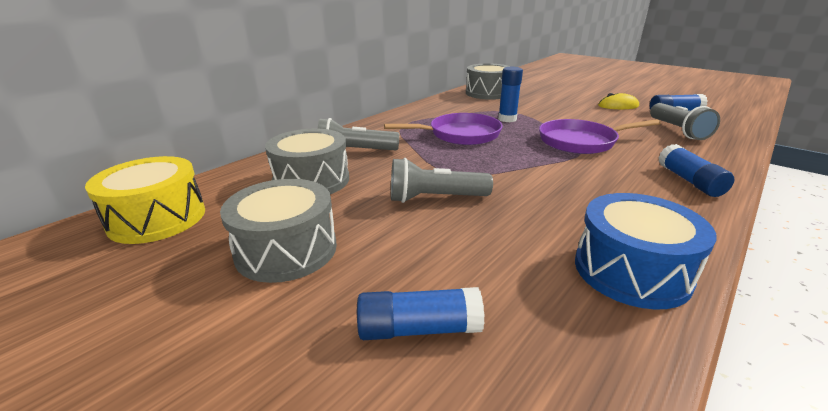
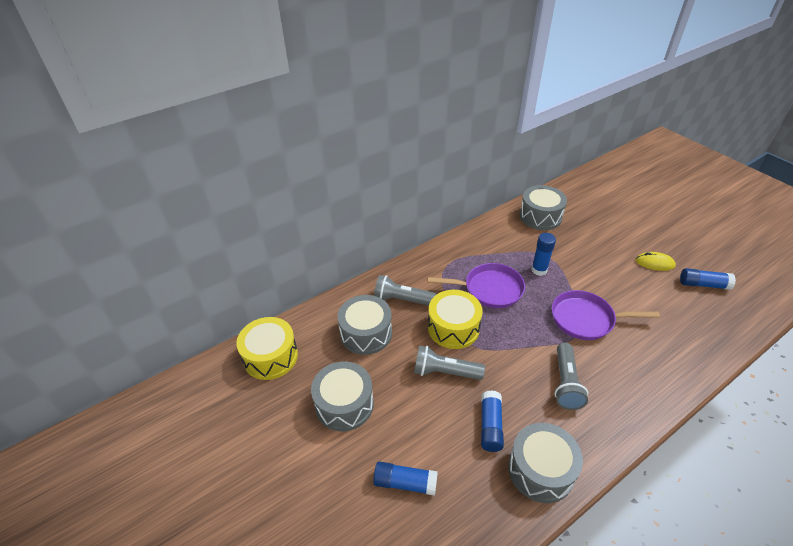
camera: 15 degrees right, 15 degrees up
blue drum [575,193,716,310] -> grey drum [508,423,583,503]
grey flashlight [650,103,720,140] -> grey flashlight moved to [555,343,588,410]
blue glue stick [658,144,734,197] -> blue glue stick moved to [481,390,504,452]
none -> yellow drum [428,290,483,349]

